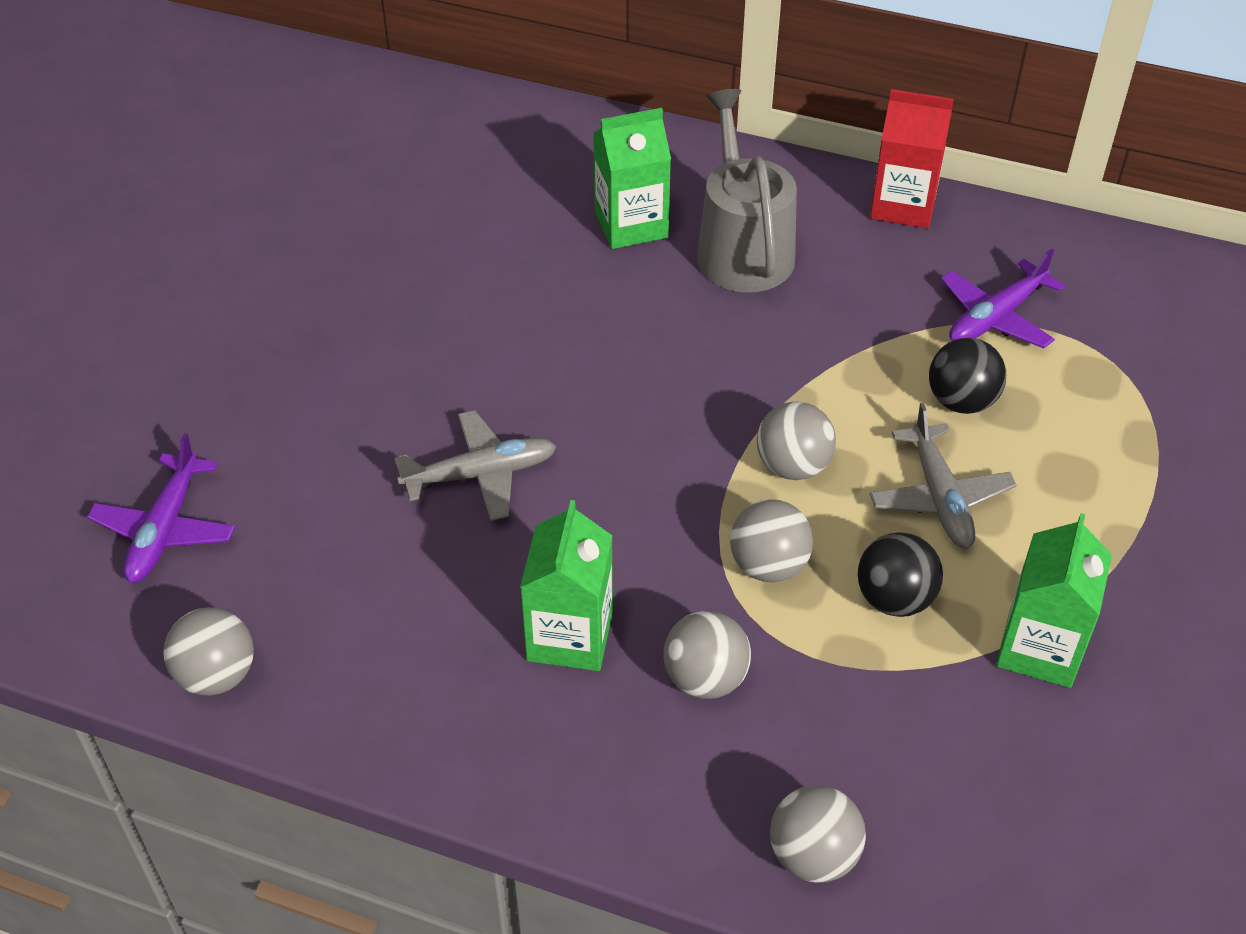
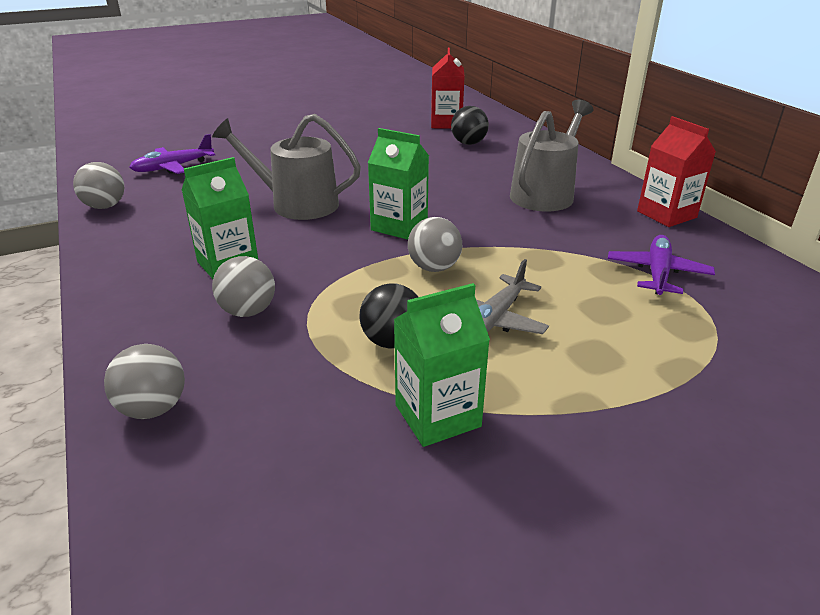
camera: 45 degrees right, 15 degrees down
grey plane [394,410,556,521] -> grey watering can [212,114,361,220]
green carton [593,108,671,249] -> green carton moved to [368,128,429,240]
grey ball [730,499,813,582] -> none
black ball [929,338,1006,414] -> black ball moved to [451,106,489,145]
purple plane [941,249,1065,348] -> purple plane turned 105 degrees clockwise [608,235,715,295]
none -> red carton [431,48,465,129]

